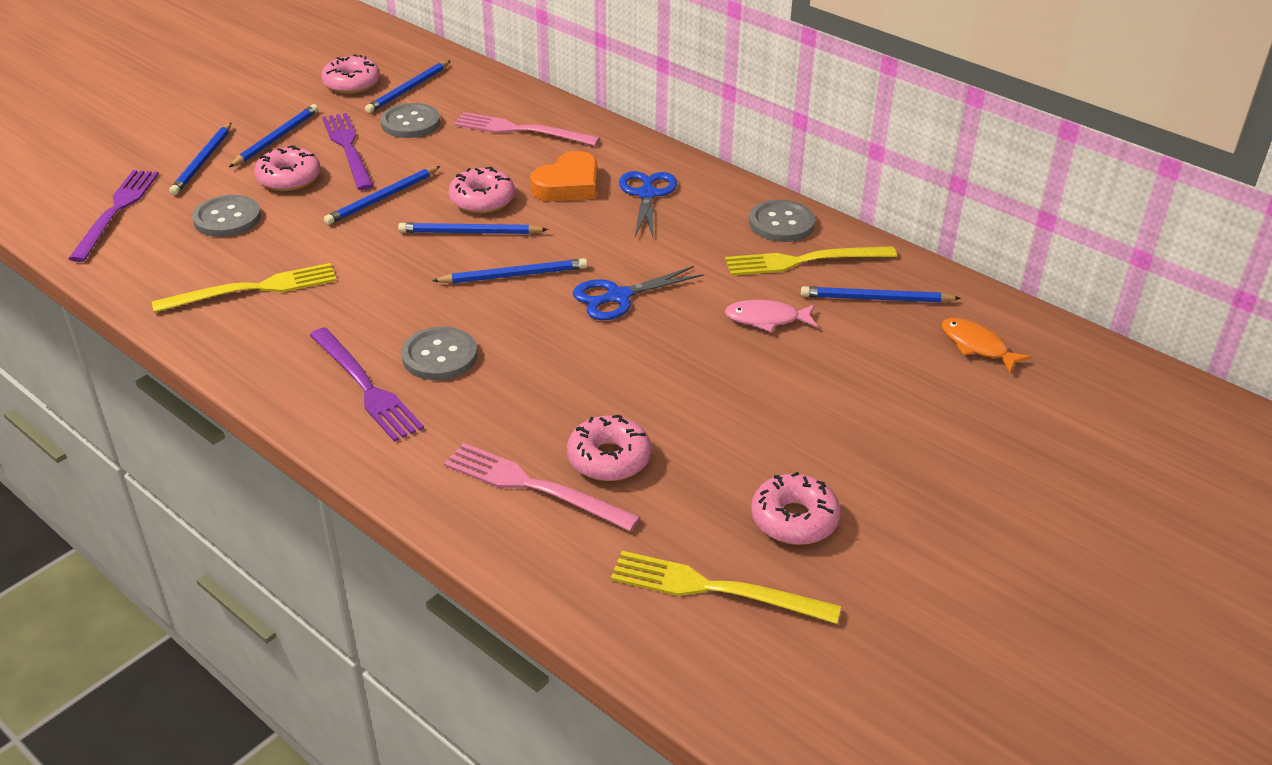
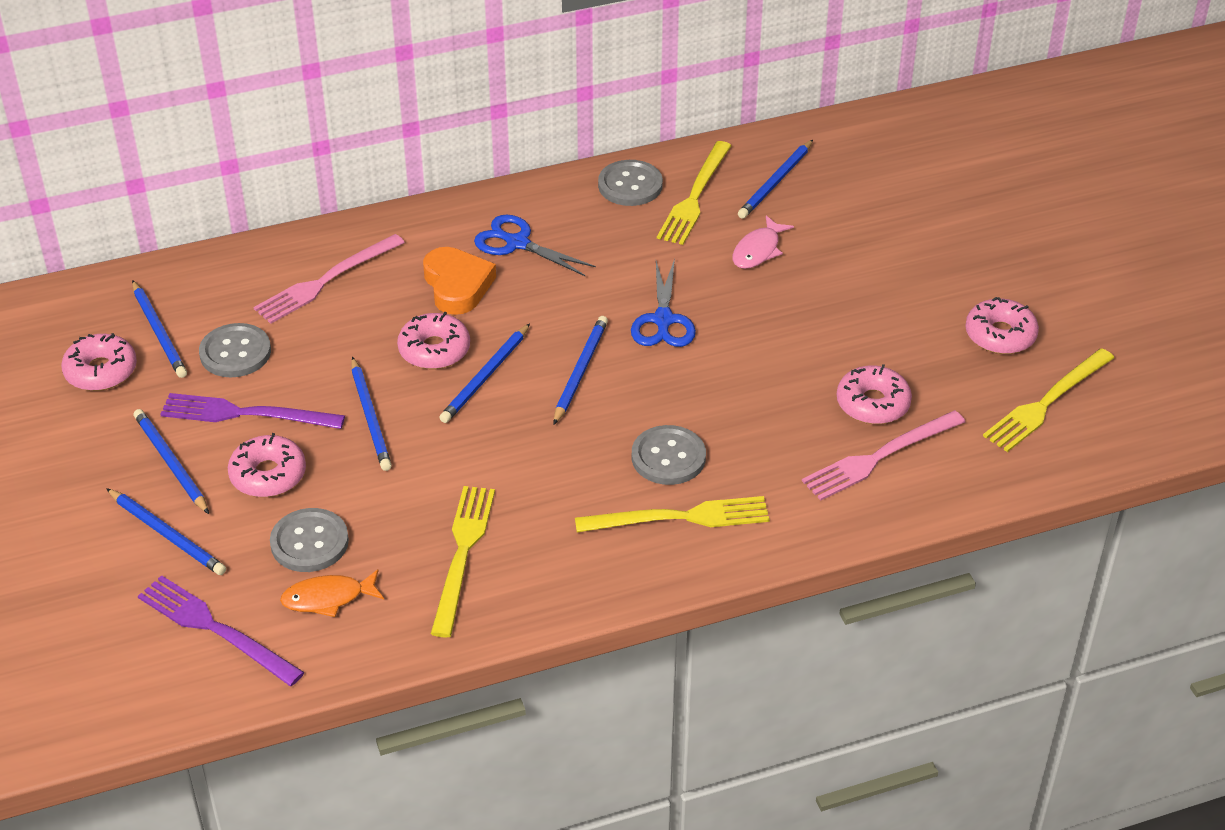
camera: 60 degrees left, 5 degrees up
purple fork [310,328,424,442] -> yellow fork [575,496,770,532]
orange fish [941,318,1032,373] -> orange fish moved to [280,569,384,617]

